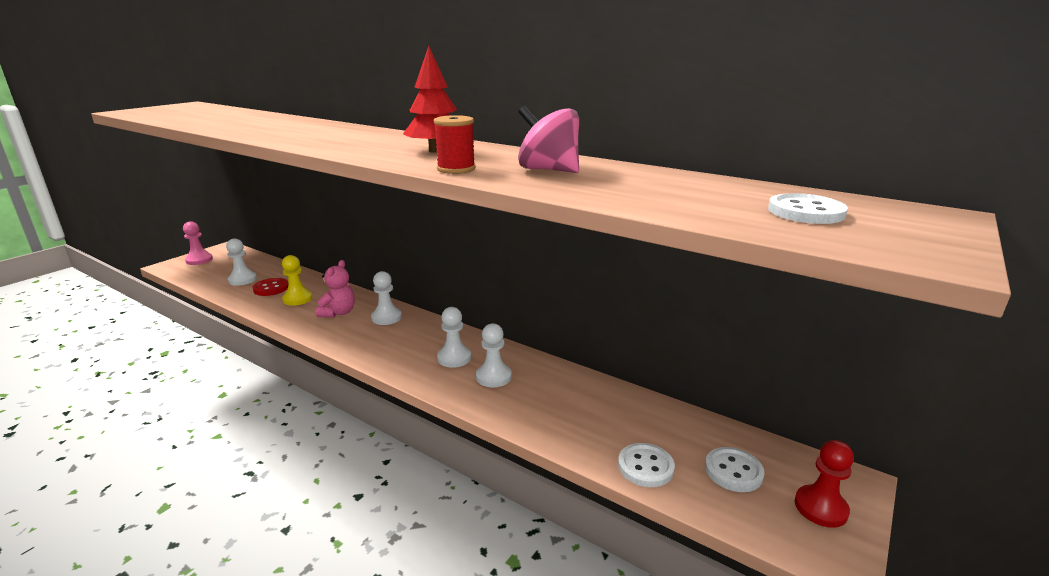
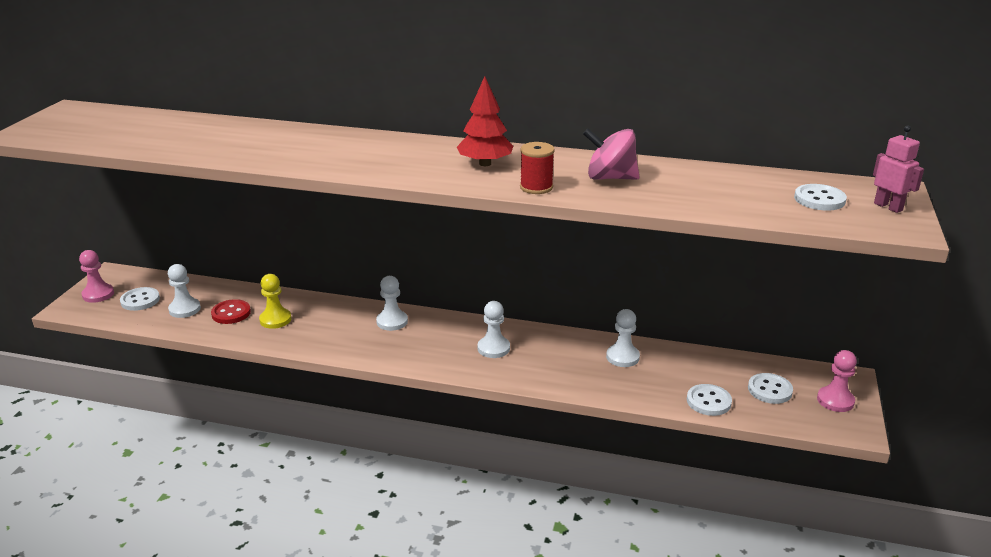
camera: 20 degrees left, 5 degrees up
pink teddy bear [316,260,355,317] -> none
white pawn [476,323,512,387] -> white pawn moved to [606,309,640,367]
red pawn [795,440,854,528] -> pink pawn [817,350,857,412]
none -> white button [120,287,160,311]
none -> pink robot [873,126,924,213]

